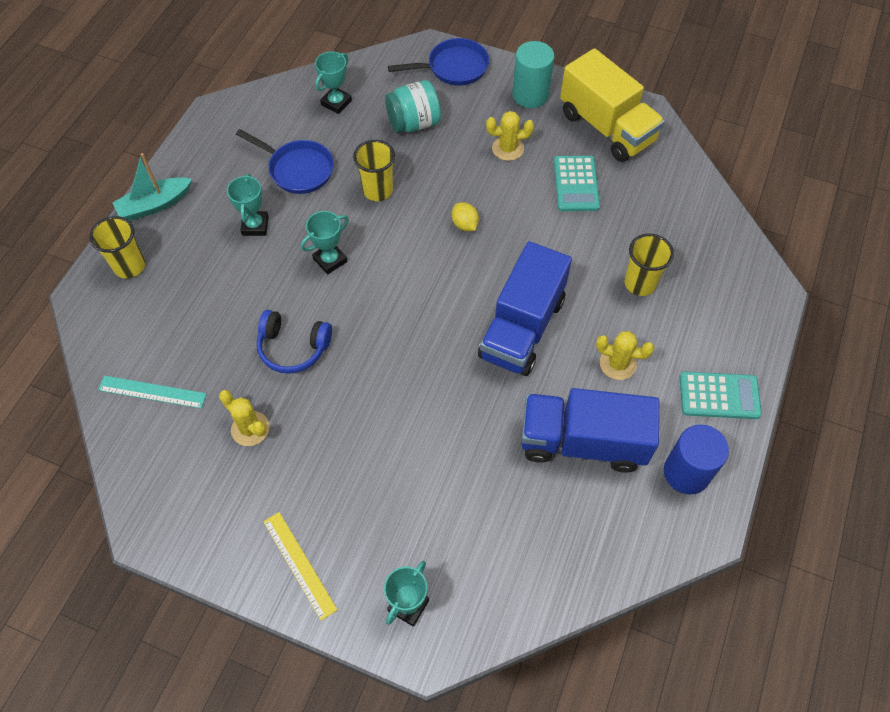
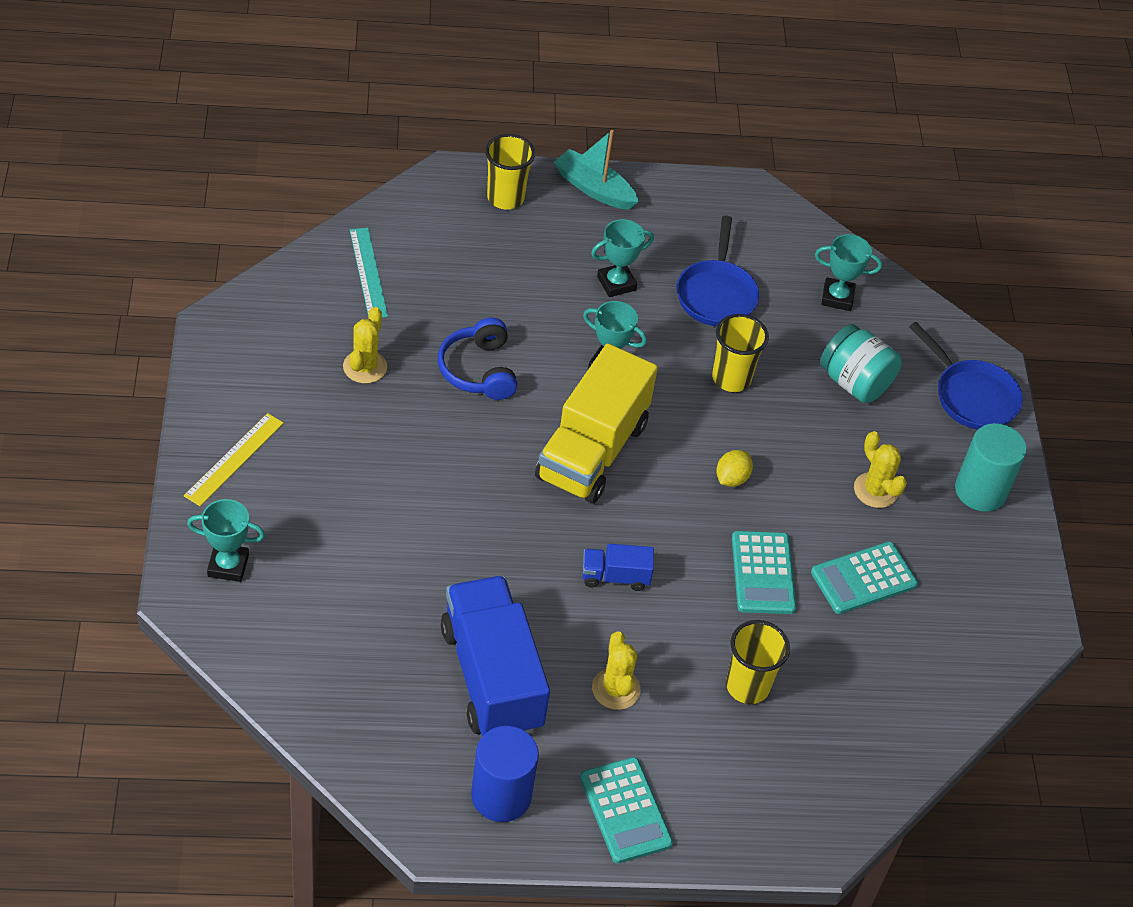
camera: 60 degrees right, 10 degrees down
blue truck [478,241,572,376] -> blue truck [582,544,654,591], size x0.45
yellow truck [560,48,665,162] -> yellow truck moved to [535,344,658,504]
none -> turquoise calculator [732,531,796,614]

